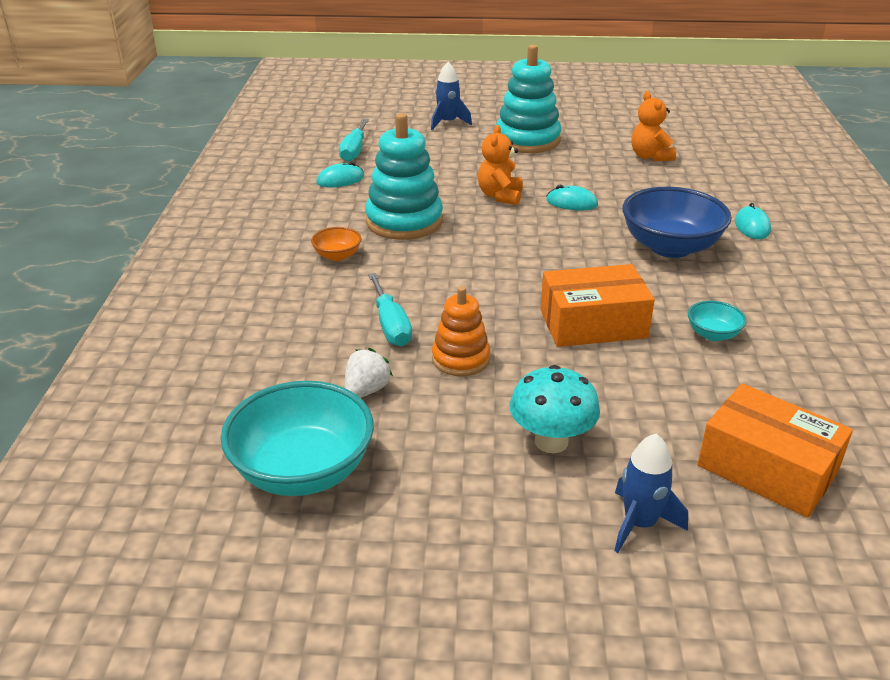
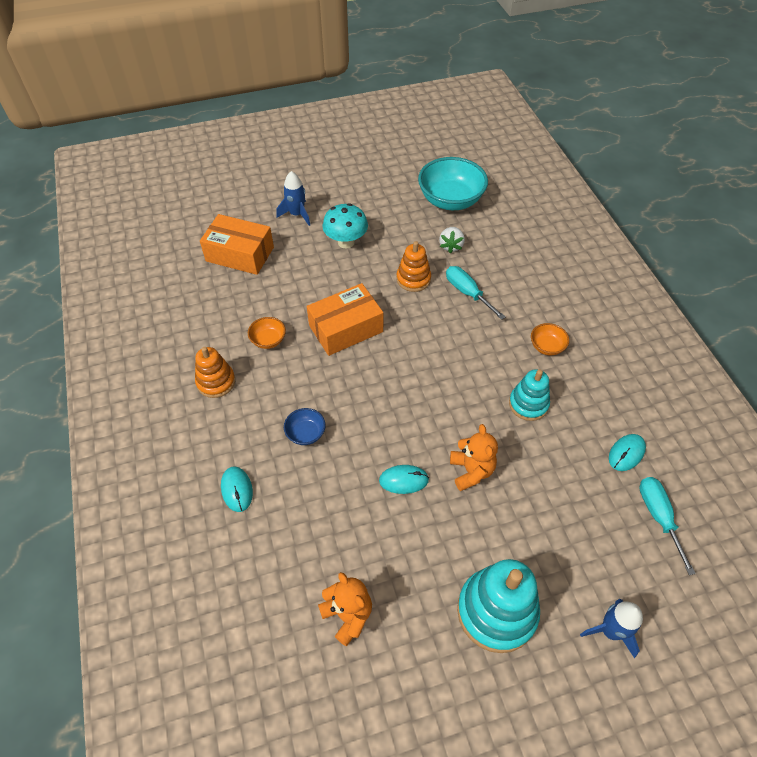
camera: 160 degrees right, 20 degrees up
turquoise stacking toy [365,113,443,240] -> turquoise stacking toy [509,369,550,421], size x0.60
blue bowl [622,187,732,258] -> blue bowl [284,408,326,445], size x0.47
turquoise bowl [688,301,747,341] -> orange bowl [248,317,286,349]
none -> orange stacking toy [195,347,235,398]

